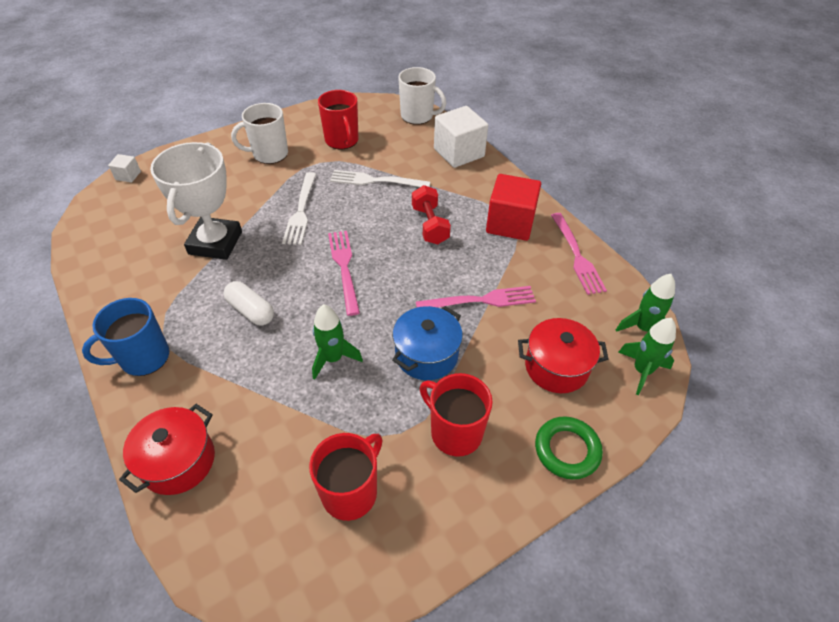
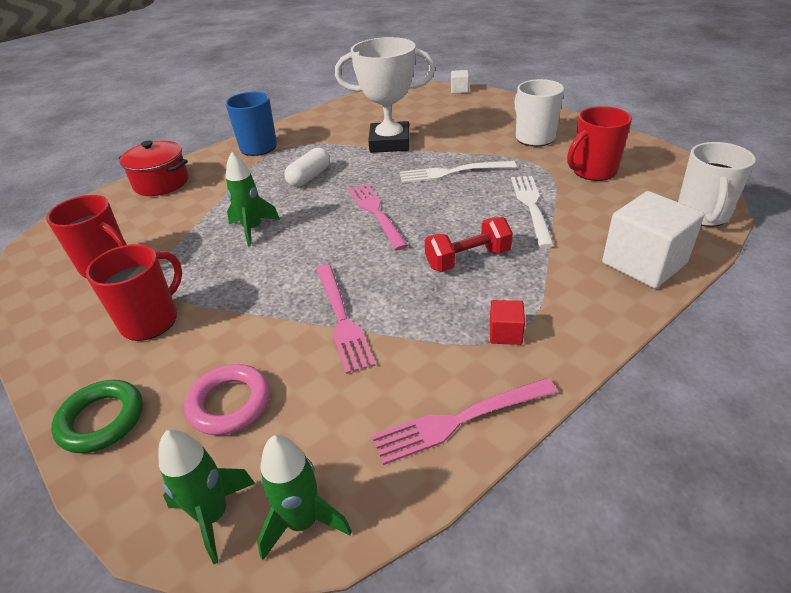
camera: 85 degrees right, 10 degrees down
pink fork [328,231,360,316] -> pink fork turned 90 degrees counterclockwise [348,183,408,250]
blue pot [392,306,463,380] -> none
red cube [486,174,541,241] -> red cube [490,300,525,345], size x0.47
red pot [518,318,609,393] -> pink ring [184,364,270,435]

